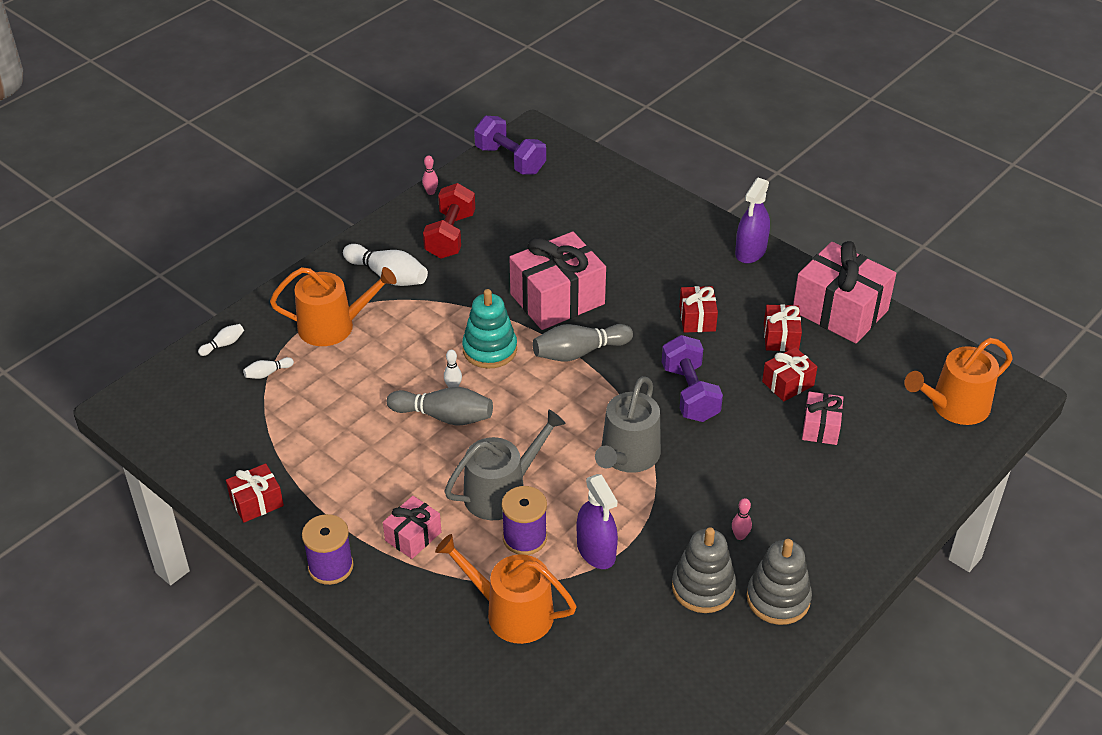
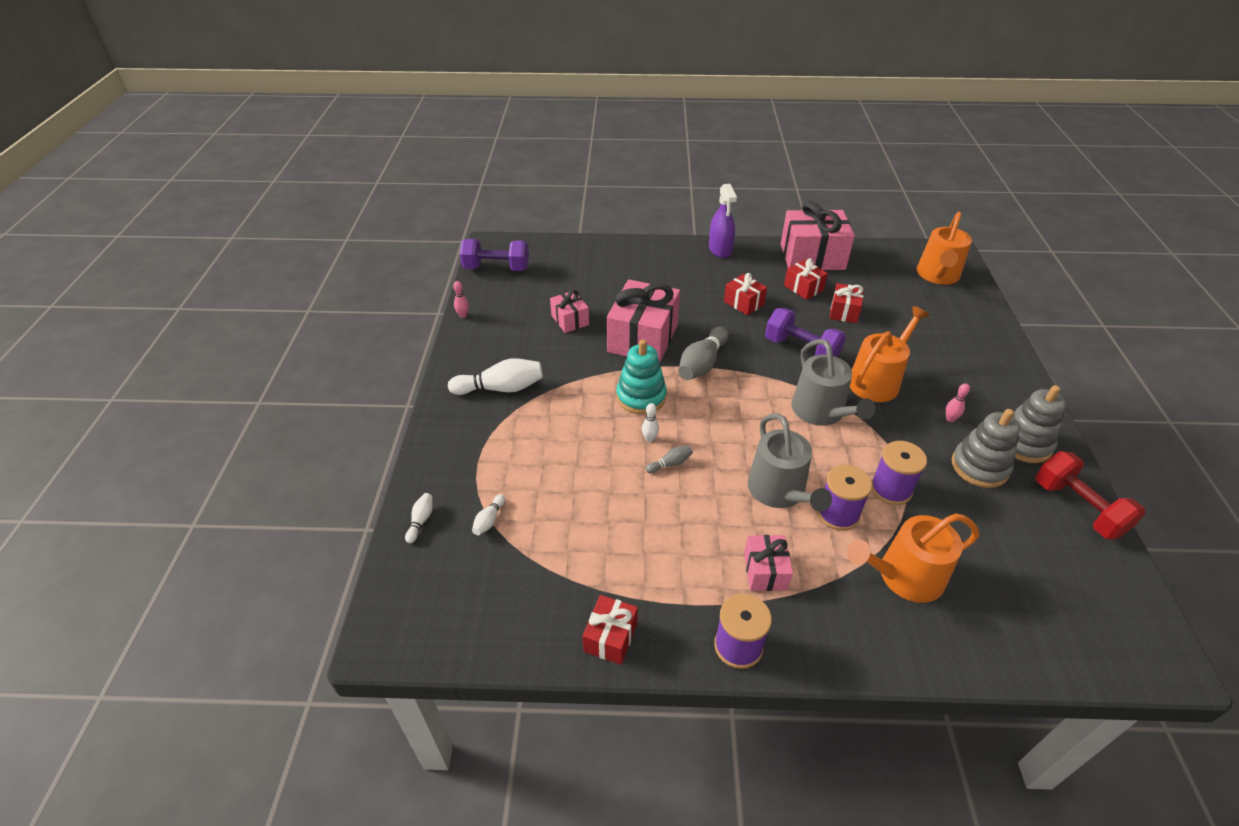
camera: 40 degrees left, 0 degrees up
orange watering can [270,267,397,346] -> orange watering can moved to [850,306,929,402]
grey bowling pin [387,387,493,426] -> grey bowling pin [646,446,693,473], size x0.49
red dumbbell [423,183,475,259] -> red dumbbell moved to [1036,451,1146,539]
grey watering can [444,410,566,520] -> grey watering can turned 150 degrees clockwise [748,413,832,512]
purple spray bottle [577,474,618,569] -> purple spool [872,441,927,505]
pink gift [802,392,843,445] -> pink gift moved to [550,290,589,333]

